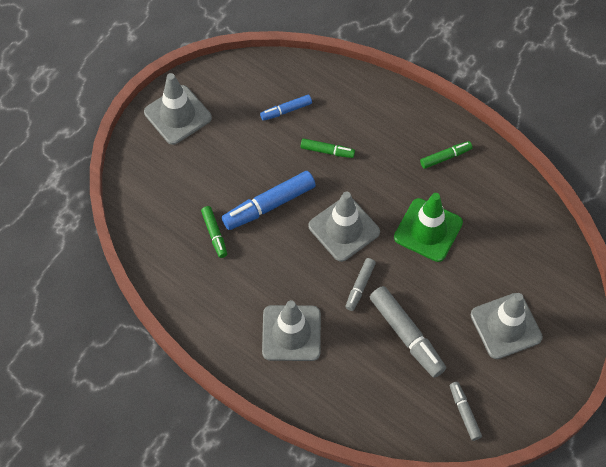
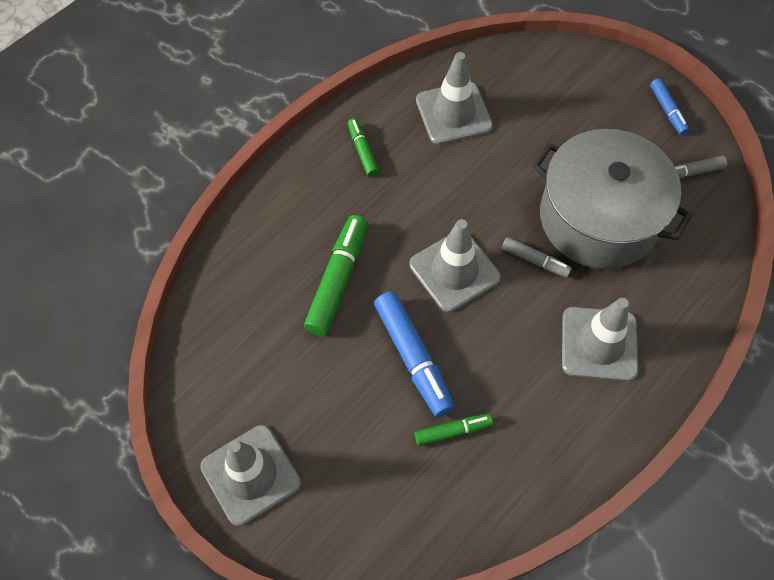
camera: 85 degrees left, 0 degrees up
blue marker [260,95,312,121] -> blue marker moved to [650,78,690,135]
green marker [301,138,355,158] -> green marker [304,215,368,336], size x1.79
grey marker [370,286,446,378] -> grey pot [532,129,692,269]
green traffic cone [394,193,463,262] -> none
grey traffic cone [471,293,543,359] -> grey traffic cone moved to [416,52,493,145]

